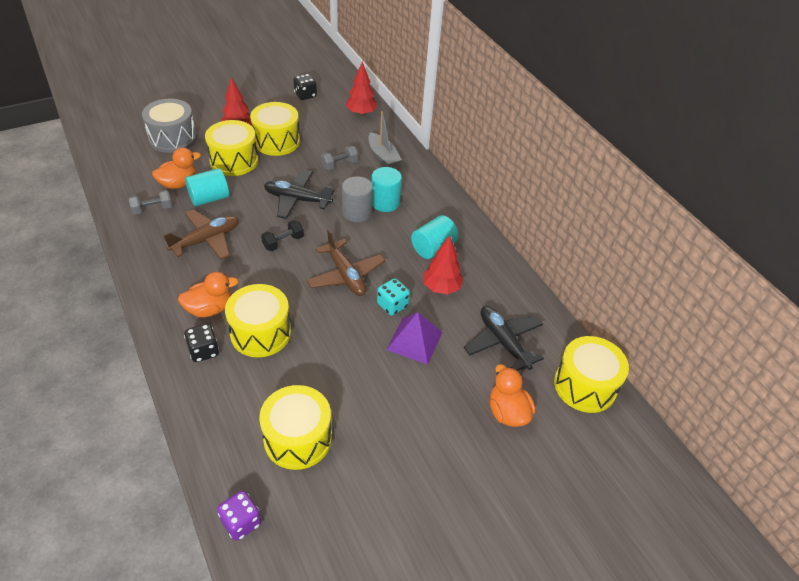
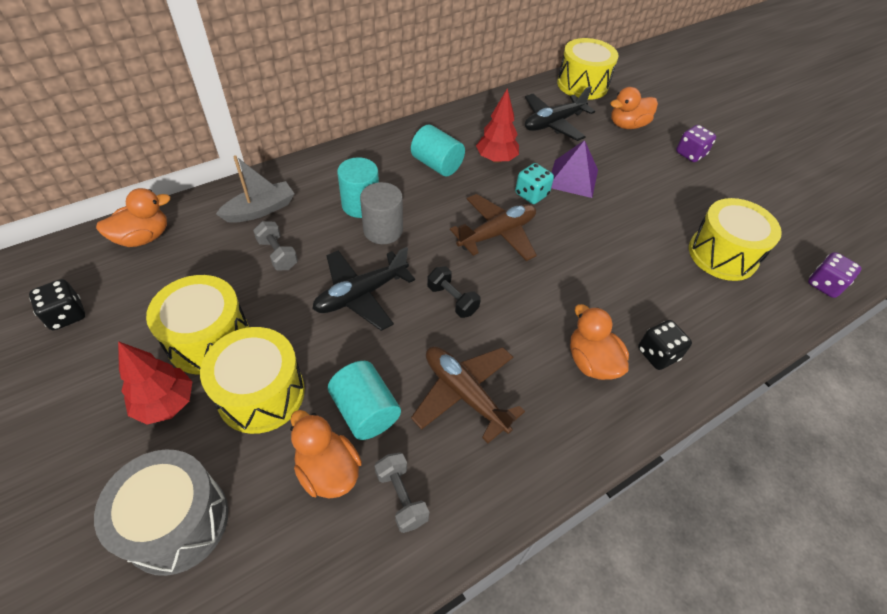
camera: 95 degrees left, 5 degrees up
yellow drum [225,284,291,357] -> none
black plane [264,170,334,219] -> black plane turned 45 degrees clockwise [313,247,415,331]
red tree [346,62,378,116] -> orange duck [96,188,170,247]
none -> purple dice [676,125,716,162]

